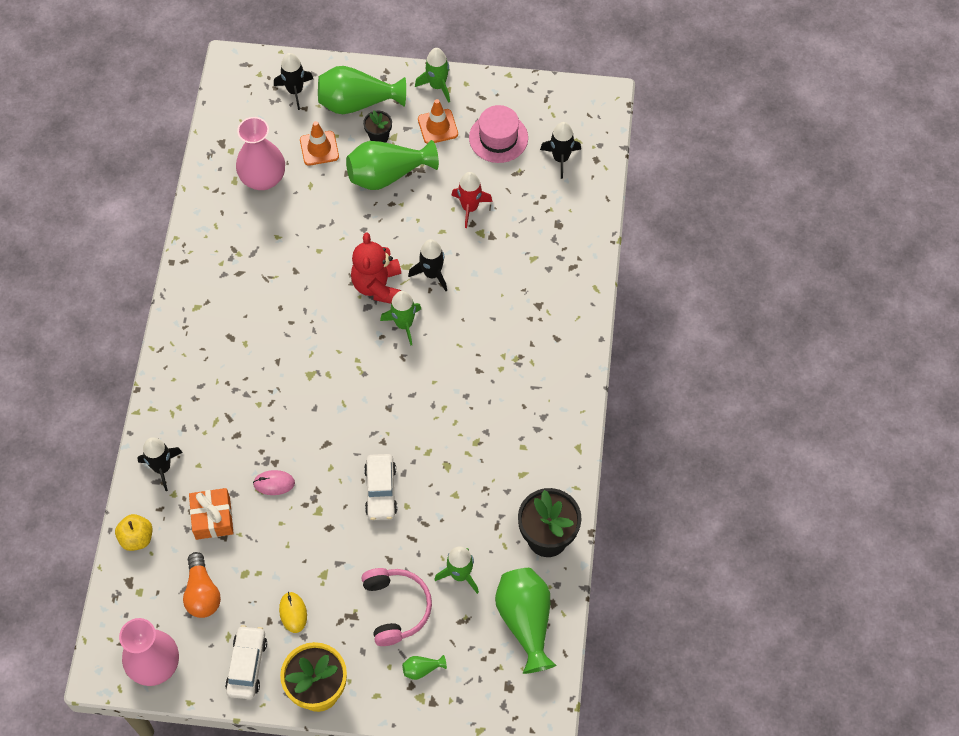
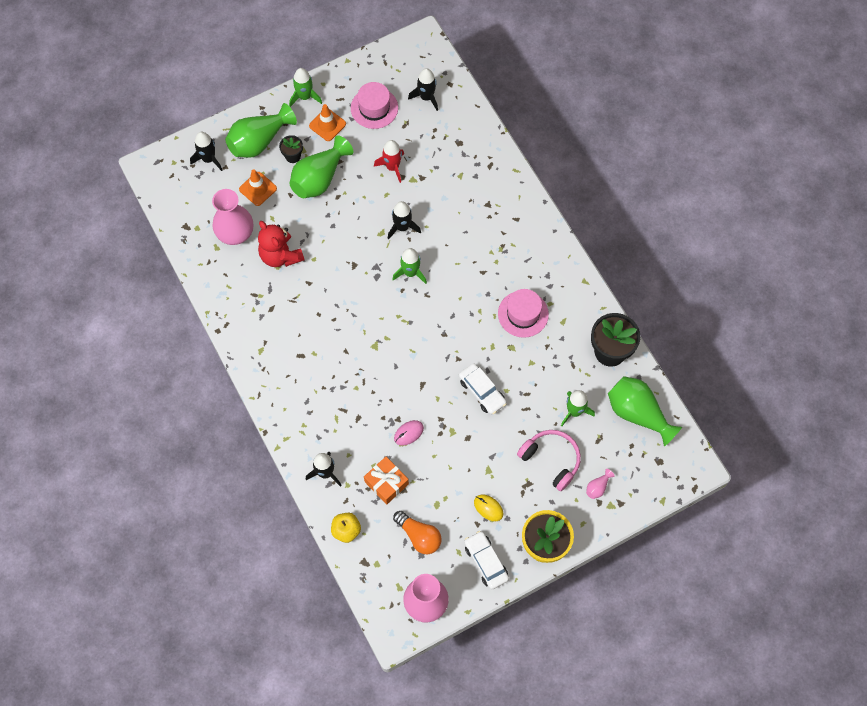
camera: 35 degrees left, 5 degrees up
red teddy bear [351,232,401,304] -> red teddy bear moved to [258,221,304,267]
green vase [402,655,447,680] -> pink vase [586,469,615,499]
none -> pink hat [498,289,549,338]

